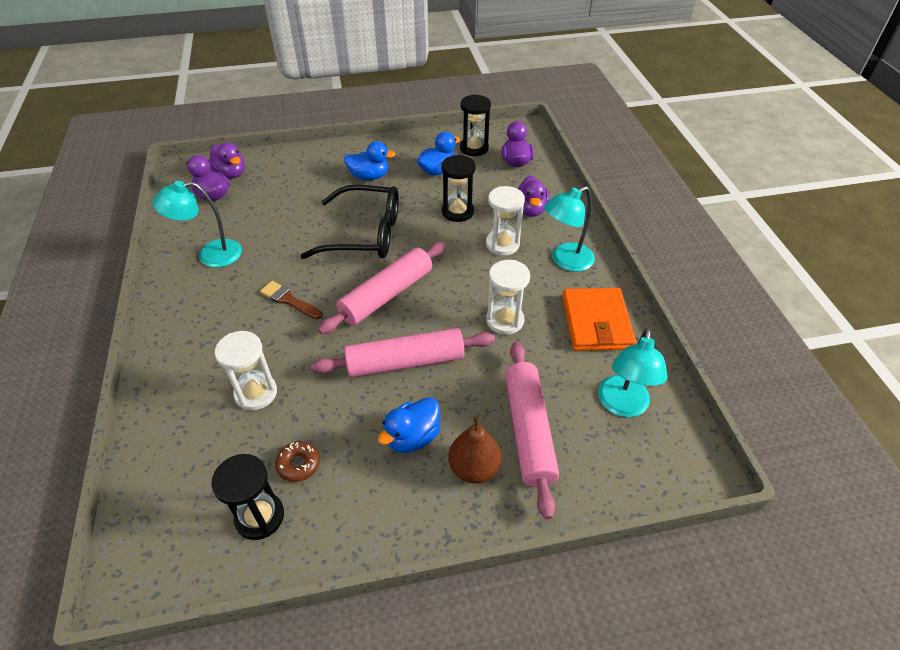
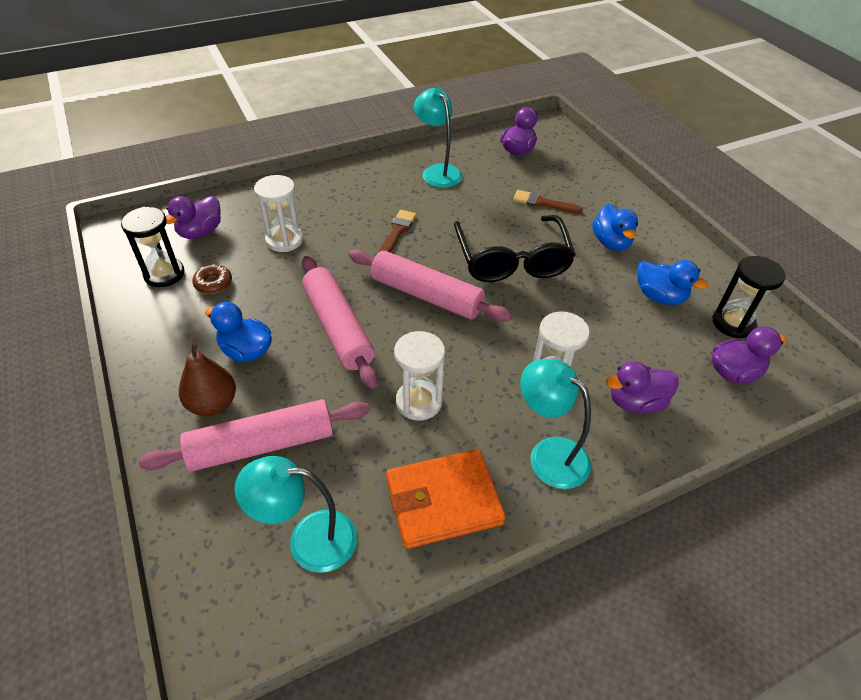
camera: 75 degrees right, 0 degrees up
purple duck [208,142,245,179] -> purple duck moved to [166,196,221,239]
black hourglass [441,155,476,222] -> none
none -> brown brush [513,190,583,214]

